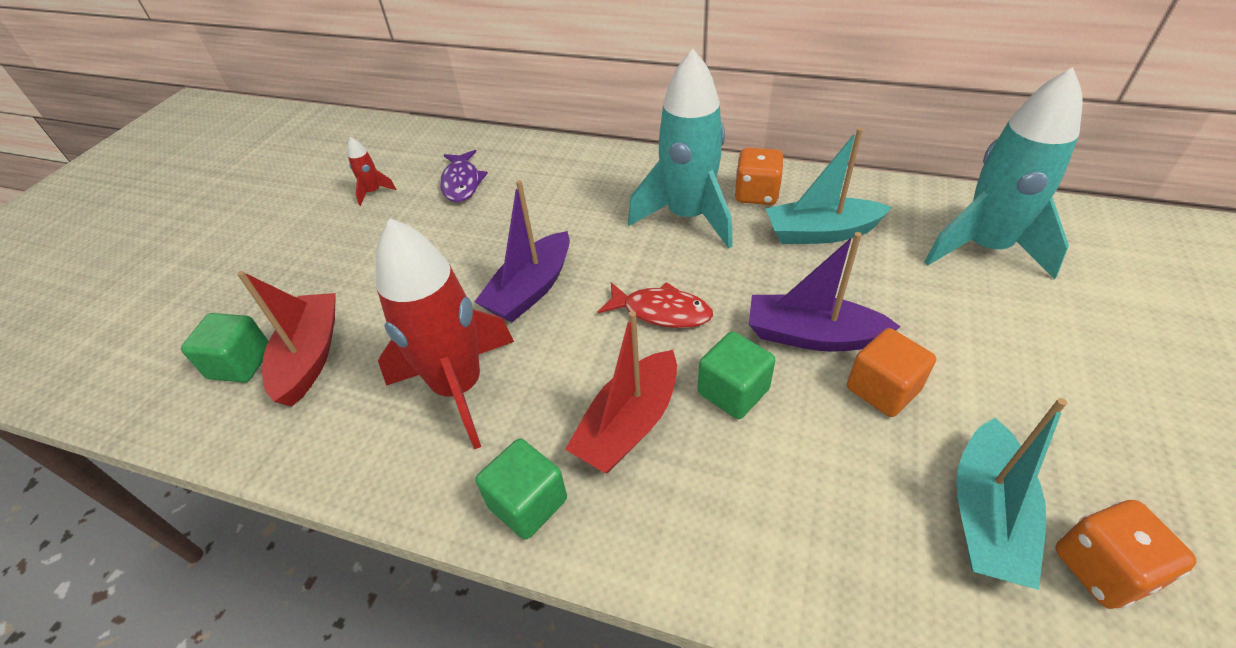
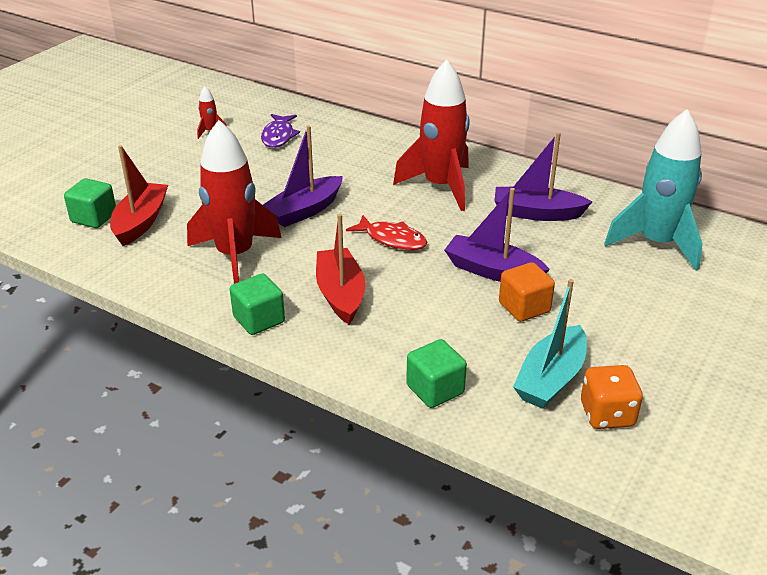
camera: 10 degrees right, 10 degrees down
red boat [565,311,677,473] -> red boat turned 120 degrees clockwise [316,214,365,324]
turquoise rocket [628,49,733,249] -> red rocket [393,60,470,211]
green cube [698,331,775,419] -> green cube moved to [406,339,467,408]
orange dice [734,148,784,205] -> none
turquoise boat [766,128,892,244] -> purple boat [494,132,592,221]

